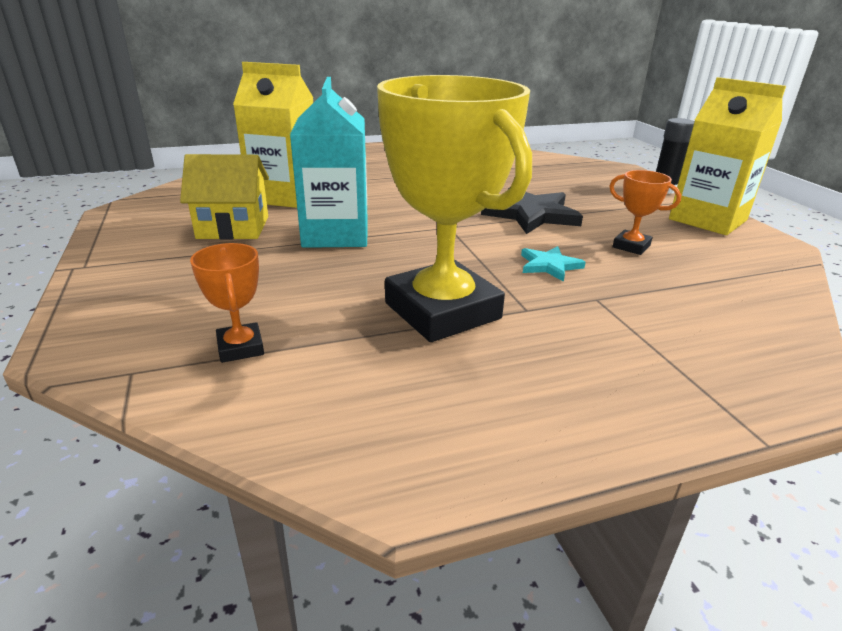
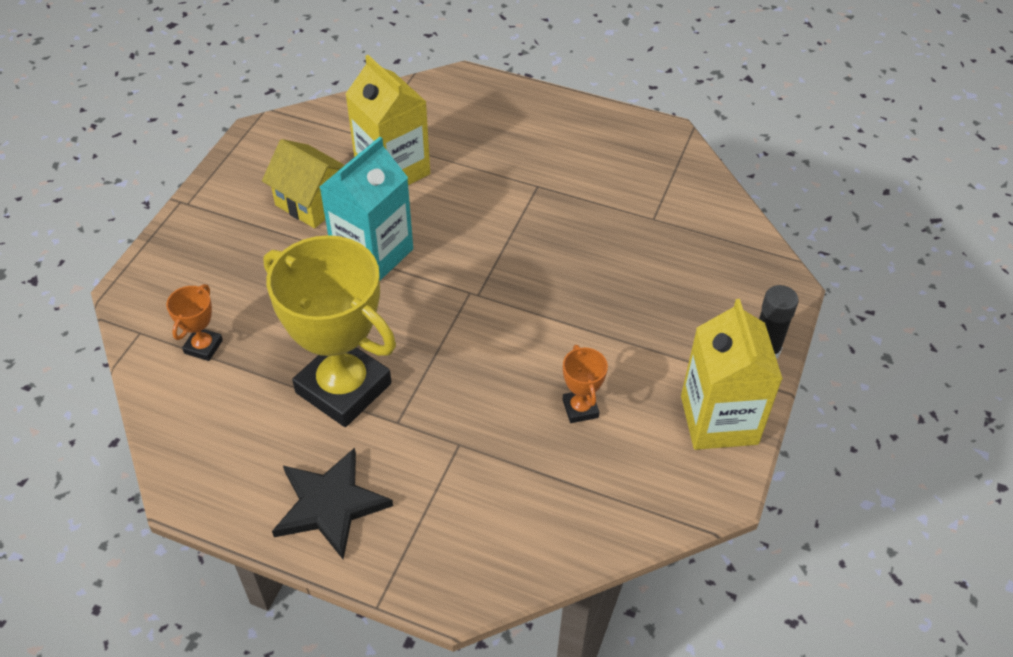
camera: 40 degrees right, 20 degrees up
yellow trophy [377,75,532,342] -> yellow trophy turned 60 degrees counterclockwise [263,235,396,427]
black star [481,188,583,234] -> black star moved to [272,448,393,559]
turquoise star [521,246,586,282] -> none

